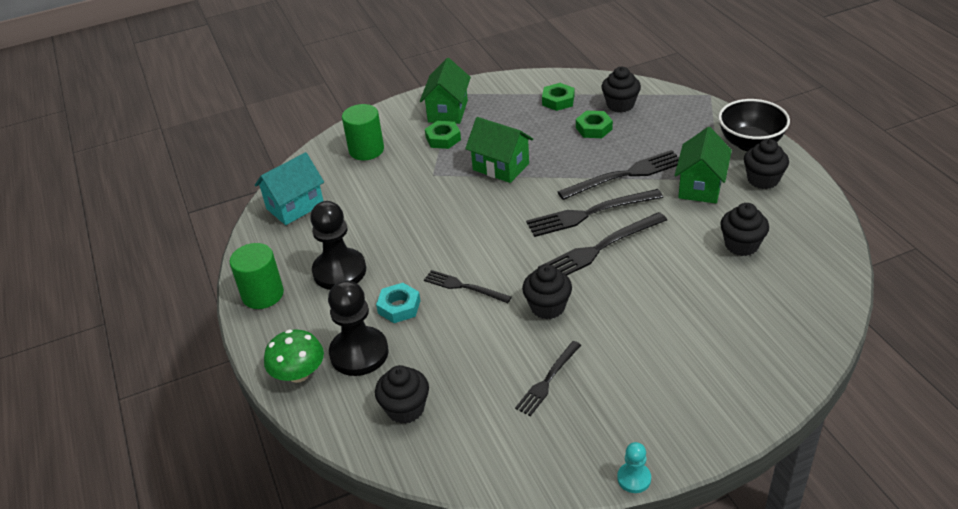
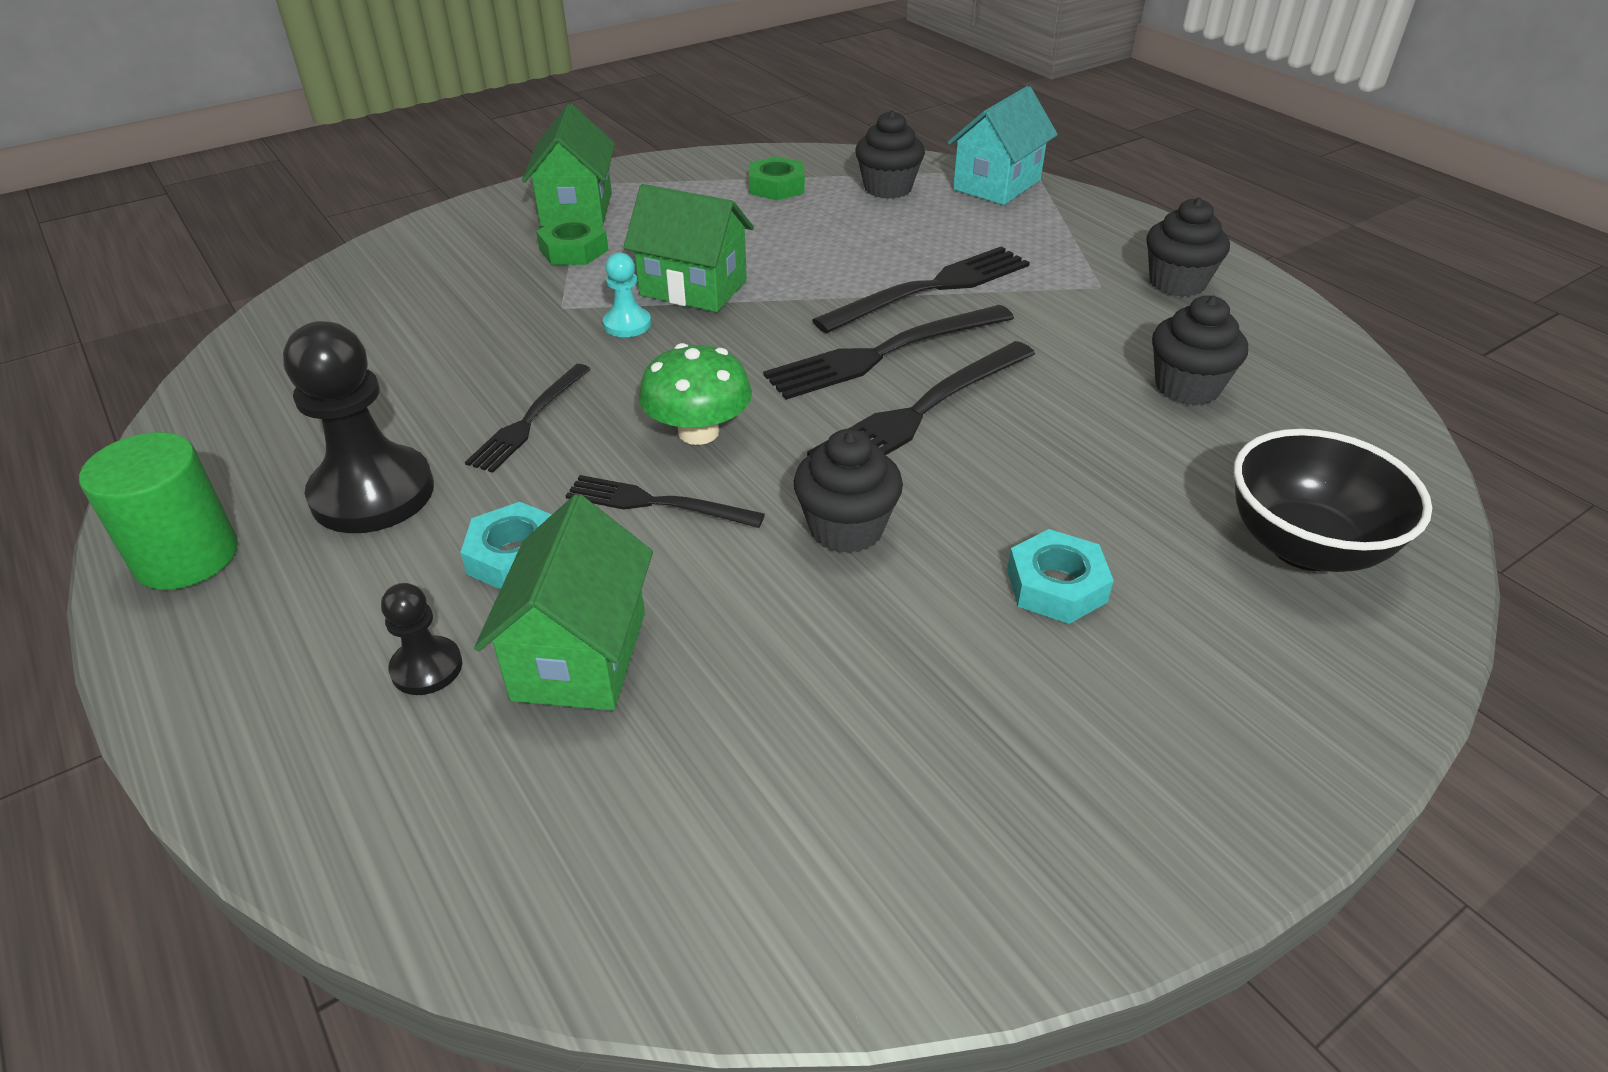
camera: 15 degrees left, 0 degrees up
turquoise house [255,152,324,225] -> turquoise house moved to [947,86,1058,205]
green mushroom [264,329,324,383] -> green mushroom moved to [639,343,752,445]
black pawn [328,280,389,376] -> black pawn [381,583,462,695], size x0.49
green cylinder [342,104,384,160] -> none
black cupcake [375,365,429,424] -> none
black fork [515,341,581,416] -> black fork moved to [465,364,590,473]
green nut [576,111,613,138] -> none
turquoise pawn [617,442,651,493] -> turquoise pawn moved to [603,253,651,337]
green house [675,127,732,203] -> green house moved to [474,494,653,711]
black bowl [718,99,790,151] -> black bowl moved to [1234,429,1432,572]
none -> turquoise nut [1007,529,1114,624]

